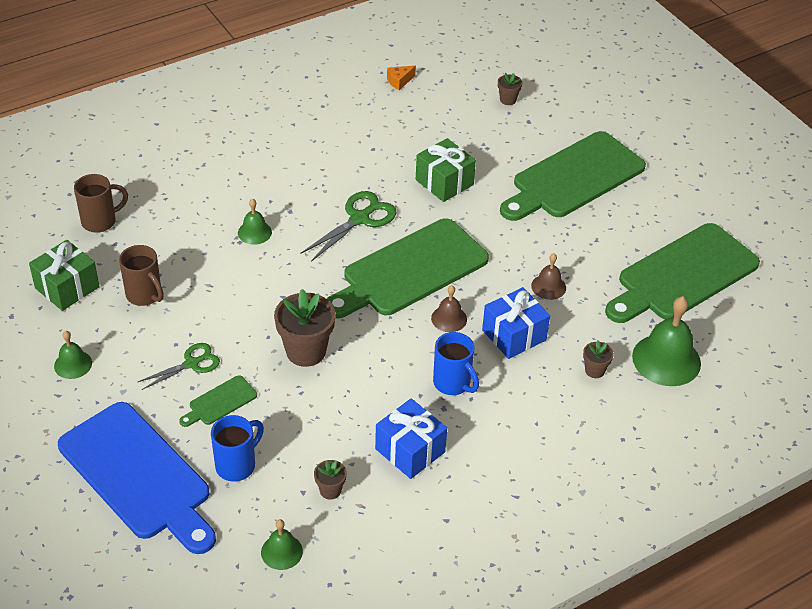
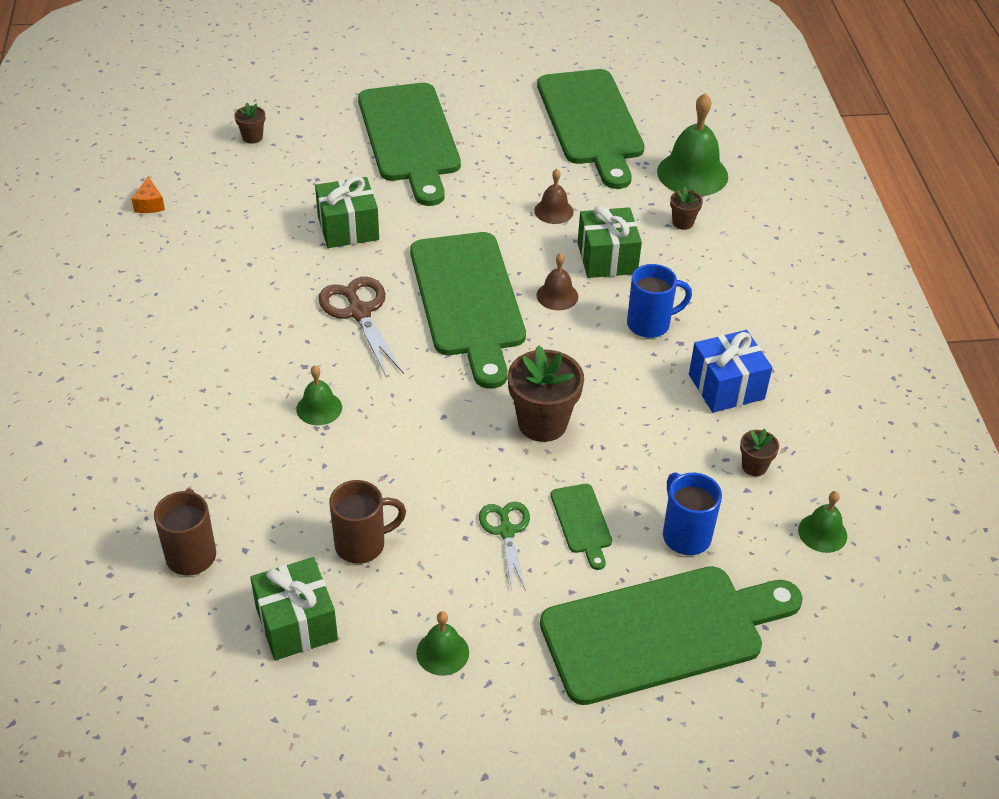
camera: 65 degrees left, 0 degrees up
blue cutting board [58,402,216,554] -> green cutting board [540,566,803,705]
green scissors [300,191,396,262] -> brown scissors [318,277,404,378]
blue gift [482,287,550,359] -> green gift [578,206,642,278]

